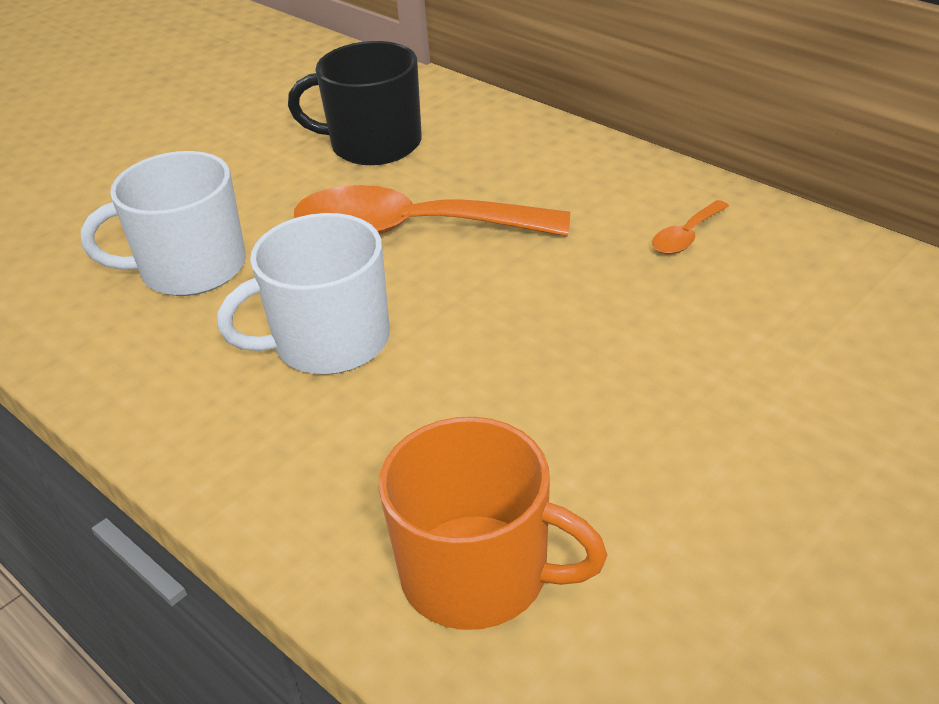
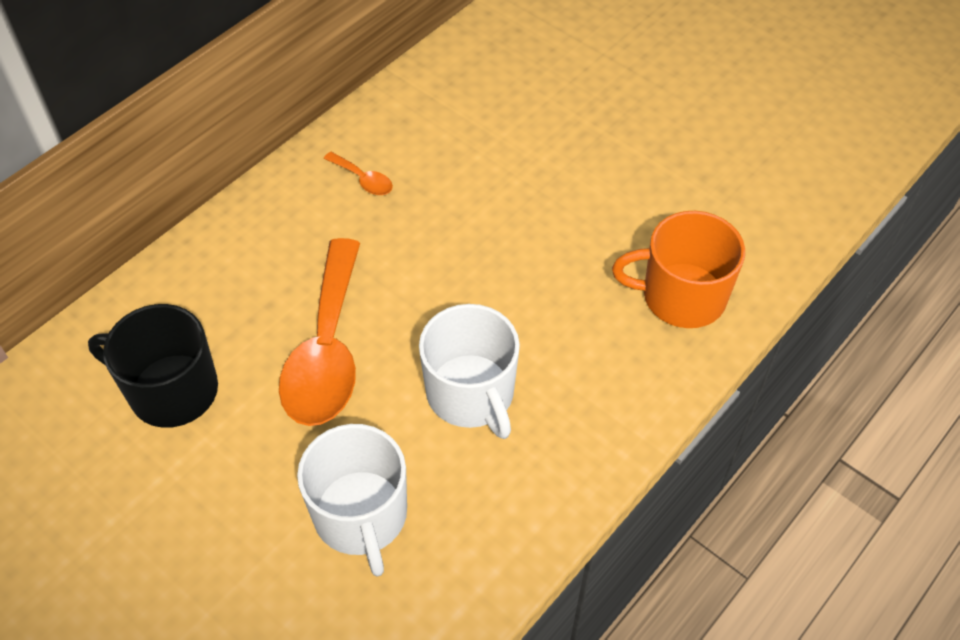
camera: 95 degrees left, 15 degrees up
black mug [288,41,422,165] -> black mug turned 105 degrees clockwise [88,304,218,428]
orange mug [378,417,607,630] -> orange mug turned 105 degrees counterclockwise [612,211,745,328]

